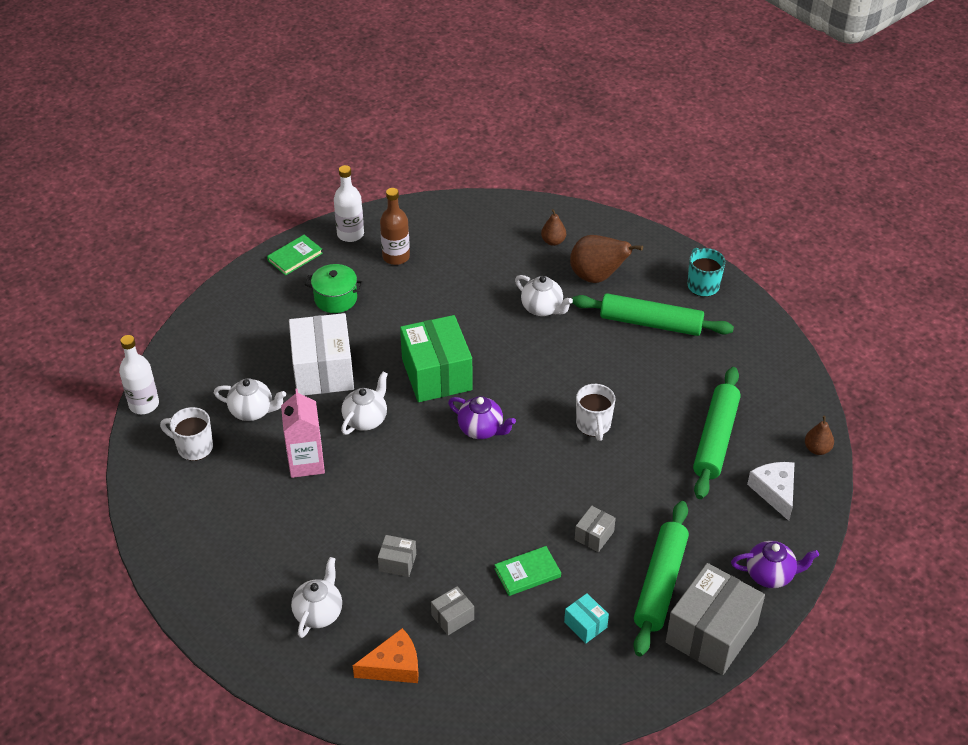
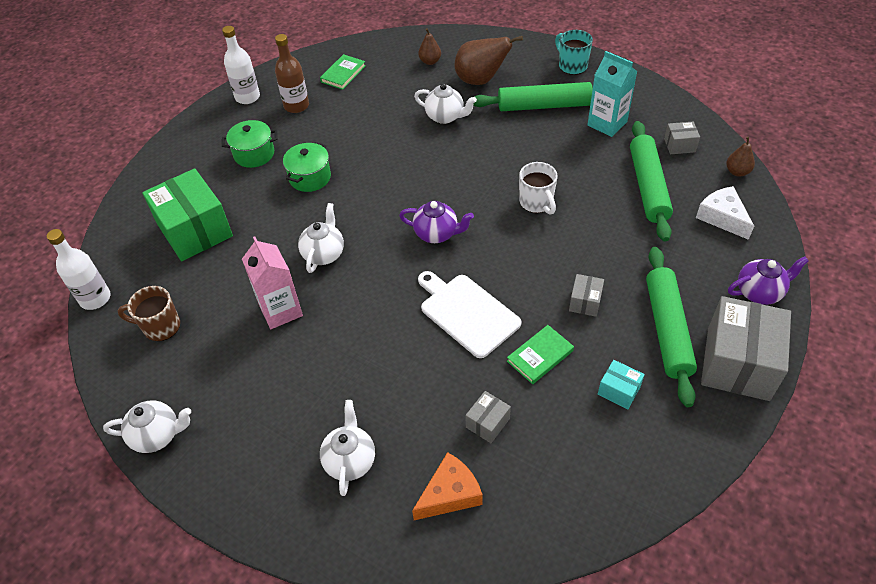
camera: 15 degrees left, 5 degrees up
white mug [160,407,213,461] -> brown mug [118,286,180,341]
white teapot [214,378,286,421] -> white teapot moved to [103,401,191,453]
green book [267,235,323,275] -> green book moved to [320,54,366,90]
white box [289,313,354,395] -> none
grey box [378,535,416,577] -> grey box moved to [664,122,700,154]
green box [400,315,473,402] -> green box moved to [142,168,233,261]
none -> green pot [283,142,331,192]
none -> white cutting board [418,271,522,358]
none -> turquoise carton [588,51,638,137]

